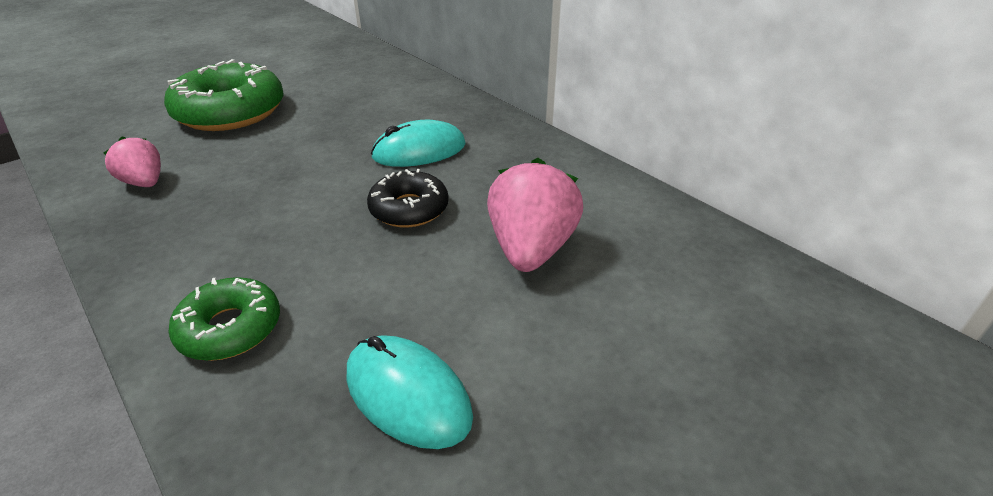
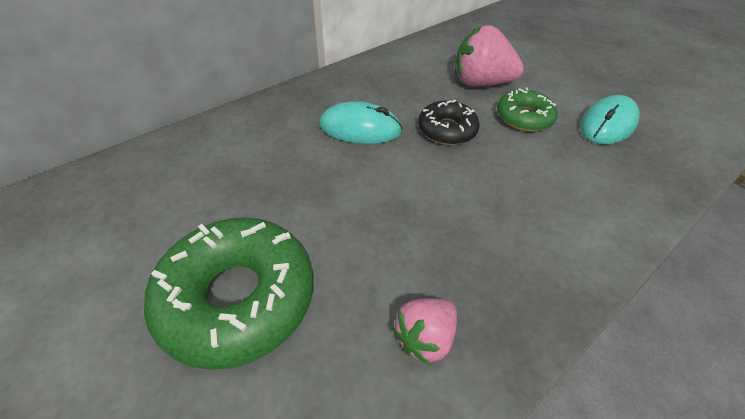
camera: 90 degrees left, 10 degrees up
green donut [168,277,280,361] -> green donut moved to [497,88,558,132]
turquoise mouse [371,120,466,167] -> turquoise mouse turned 60 degrees counterclockwise [320,101,403,144]

